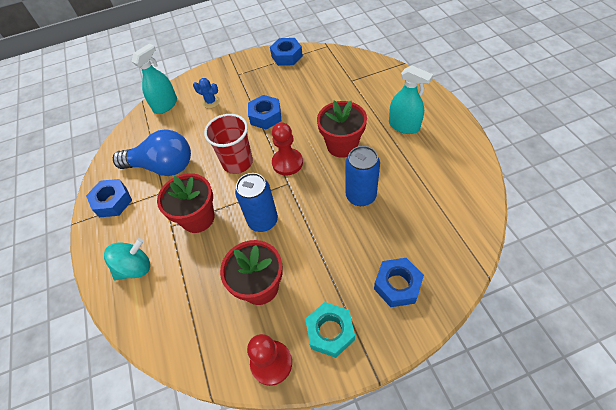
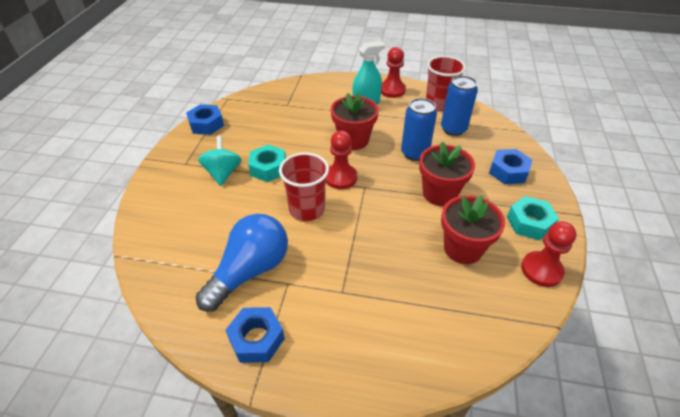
camera: 65 degrees left, 10 degrees down
turquoise spinning top [104,238,150,281] -> turquoise spinning top moved to [198,136,241,186]
turquoise spray bottle [131,44,177,114] -> none
red flower pot [157,173,215,233] -> red flower pot moved to [419,142,475,206]
blue cactus [193,78,220,108] -> none
blue can [235,173,278,232] -> blue can moved to [441,75,478,136]
blue nut [248,95,281,130] -> turquoise nut [248,145,286,182]
none -> red pawn [381,47,406,98]
none -> red cup [426,56,466,111]

